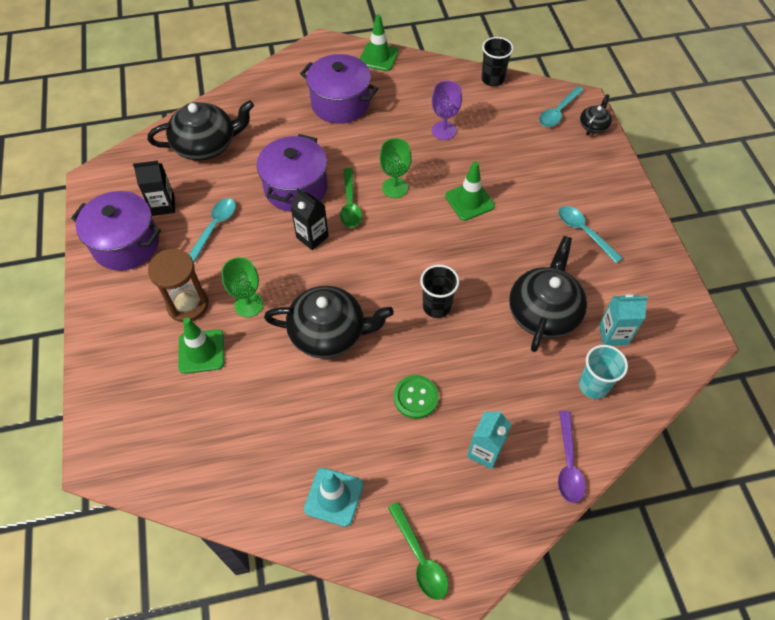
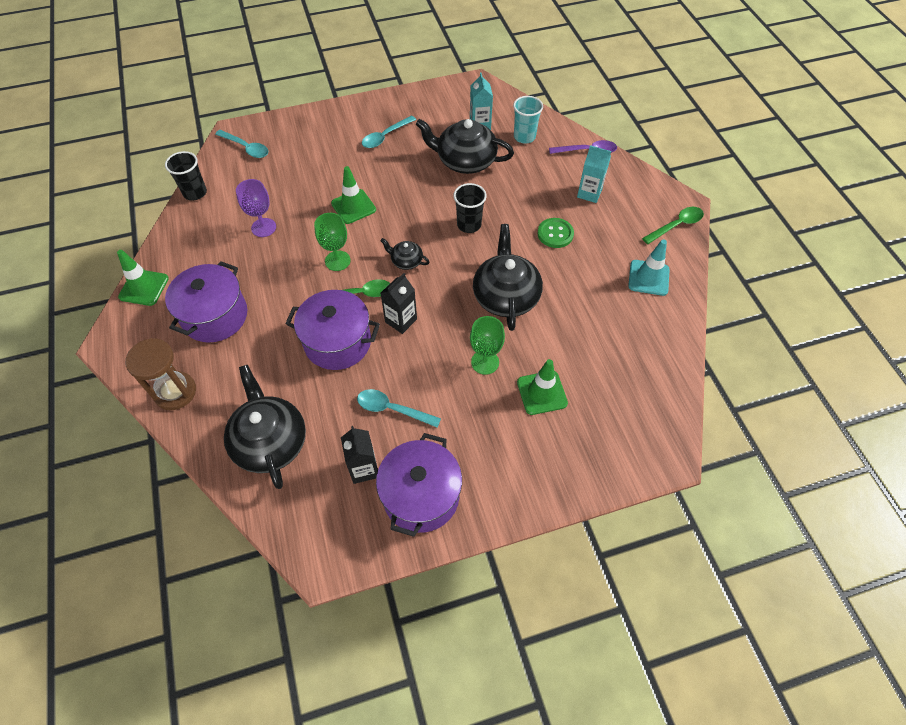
camera: 95 degrees left, 0 degrees up
brown hourglass [148,249,209,322] -> brown hourglass moved to [125,338,196,410]
black teapot [580,94,612,136] -> black teapot moved to [380,238,429,270]

